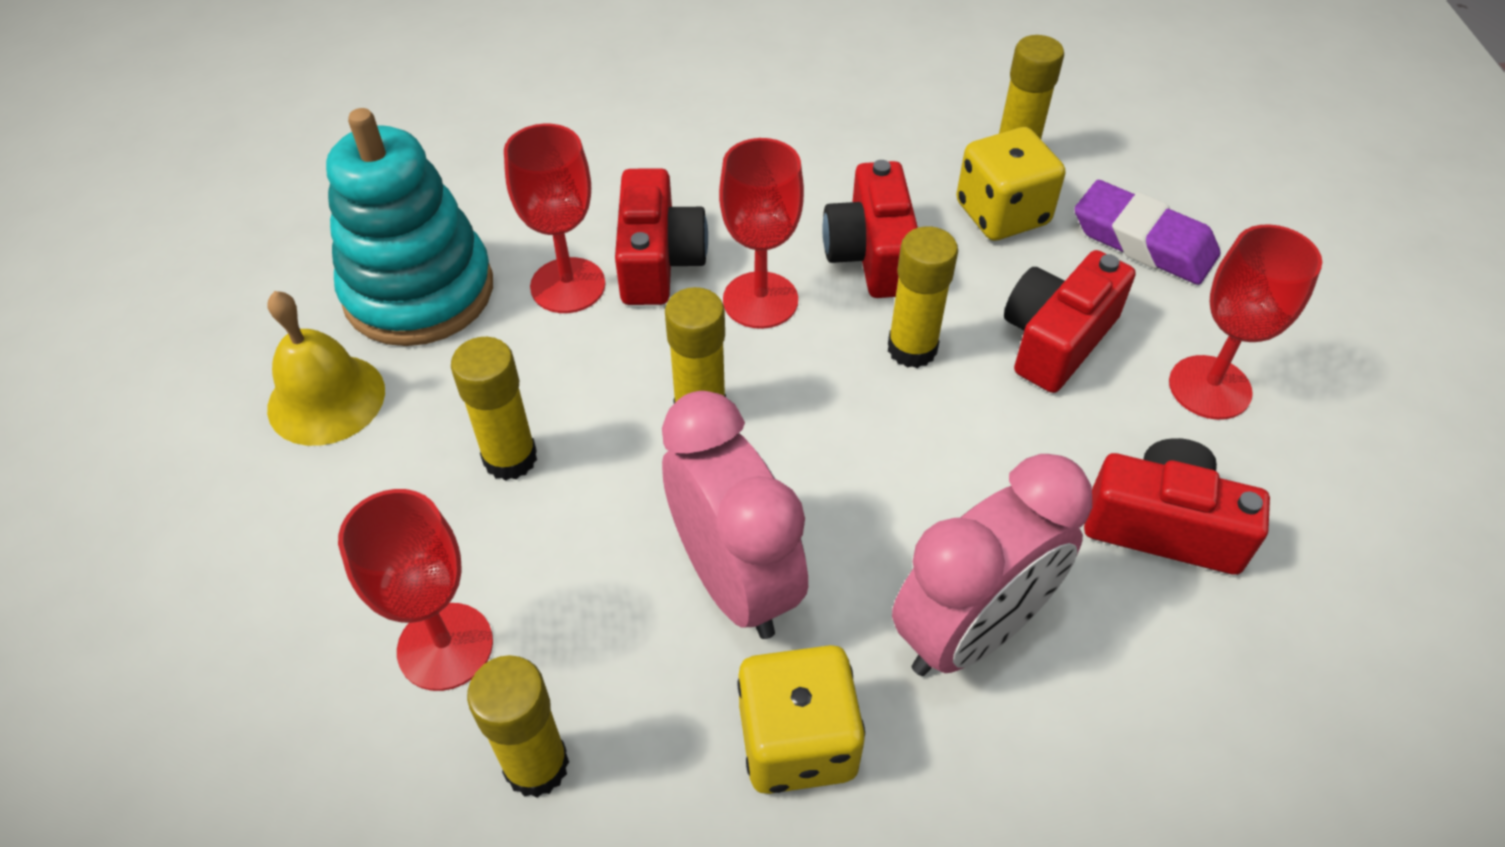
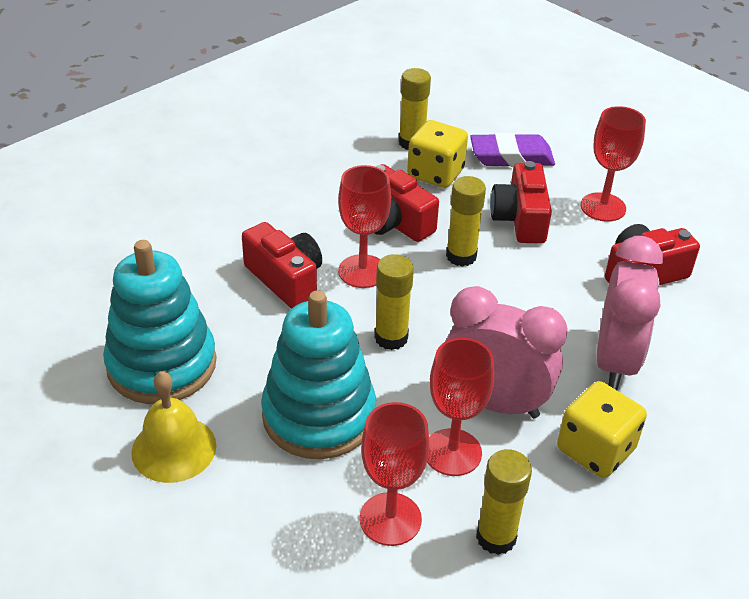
camera: 40 degrees left, 10 degrees down
yellow glue stick [451,337,537,481] -> turquoise stacking toy [261,290,376,459]
red goblet [504,124,605,313] -> red goblet moved to [427,338,494,476]

